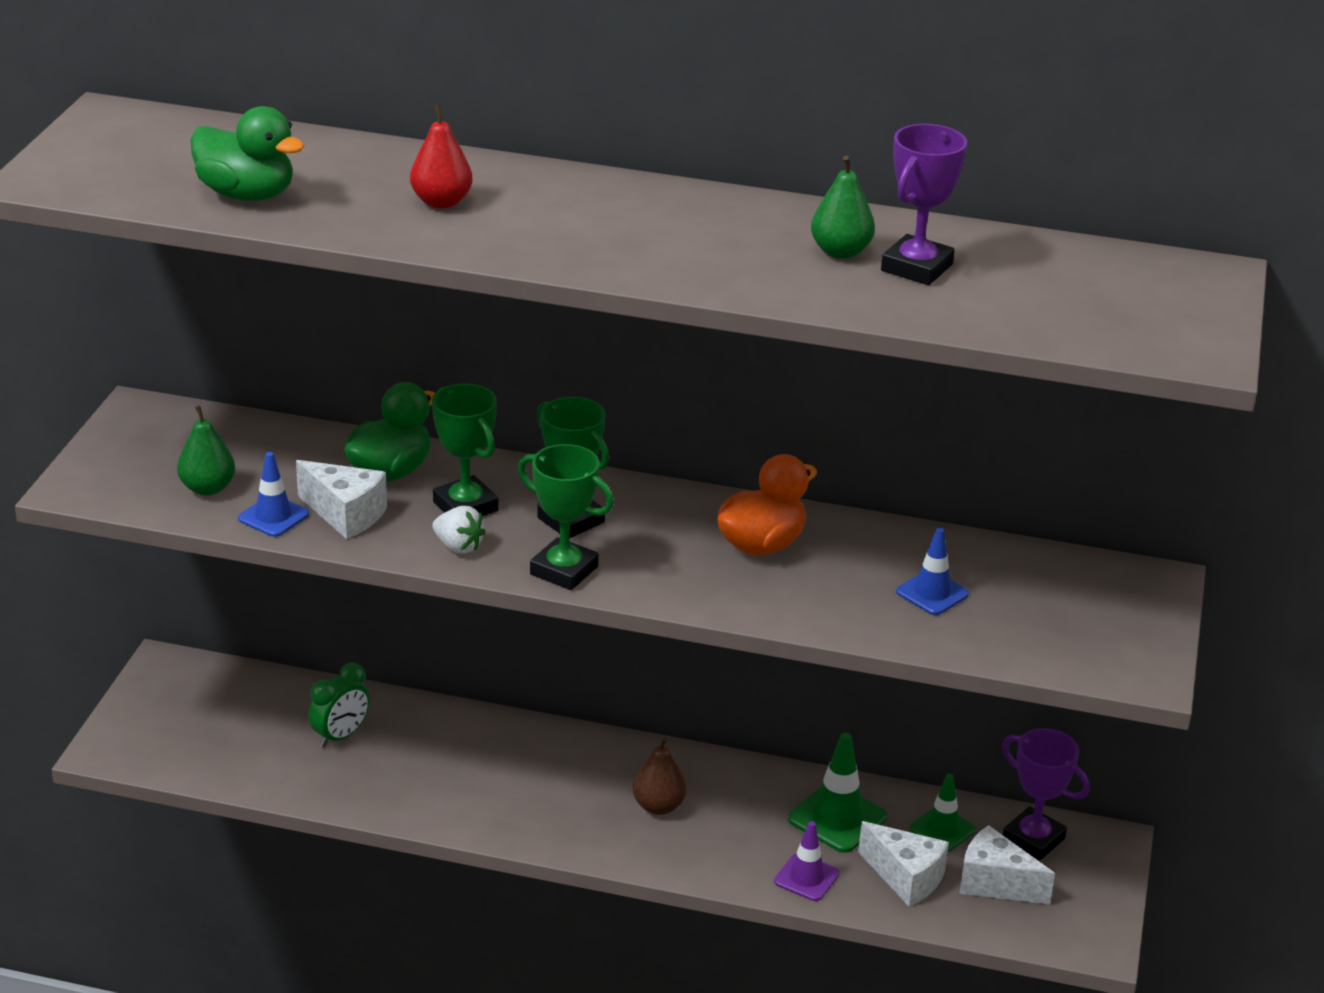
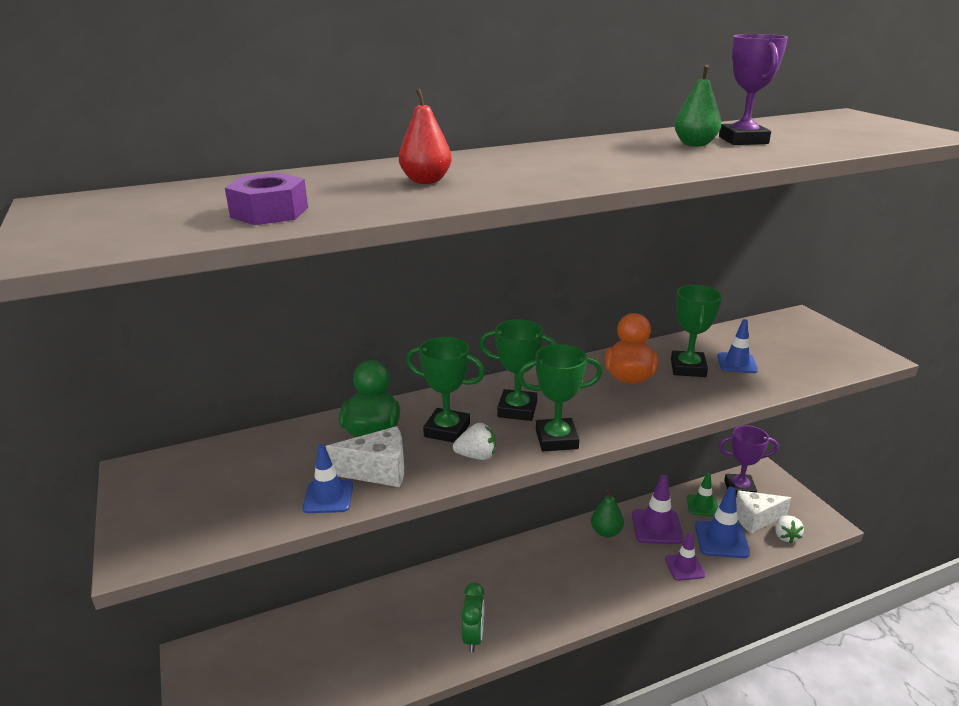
camera: 35 degrees left, 5 degrees down
green pear [177,405,235,496] -> green pear moved to [591,489,624,537]
green duck [191,106,304,201] -> purple nut [225,173,308,225]
green clock [309,663,370,748] -> green clock moved to [461,583,484,652]
brown pear [633,737,687,815] -> none
green traffic cone [788,732,887,853] -> purple traffic cone [632,475,684,544]
white cheese [858,821,949,907] -> blue traffic cone [695,487,750,558]
none -> green trophy [671,285,722,377]
none -> white strawberry [775,515,804,543]

